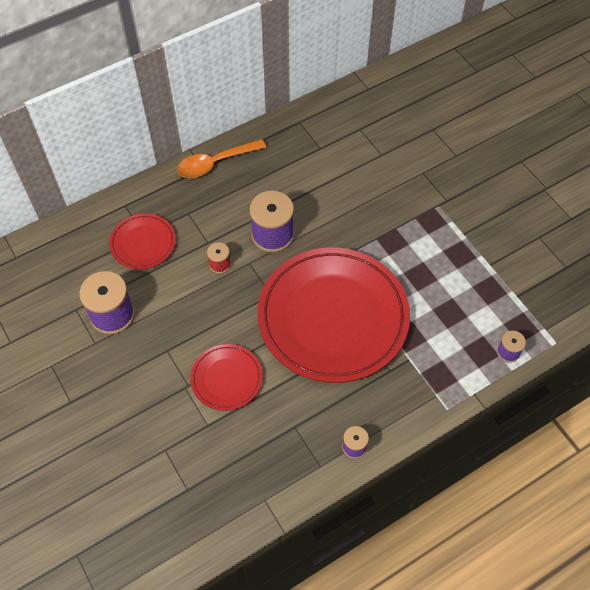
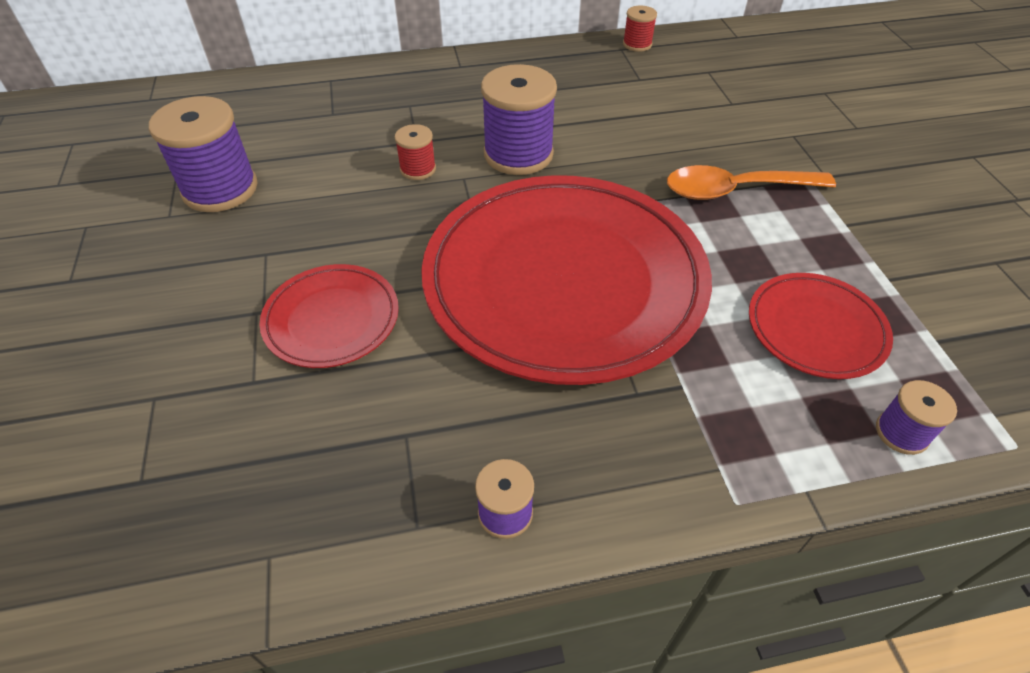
camera: 20 degrees right, 10 degrees down
red plate [109,213,176,269] -> red plate moved to [749,273,893,379]
orange spoon [177,139,267,178] -> orange spoon moved to [667,165,836,200]
none -> red spool [623,5,657,52]

